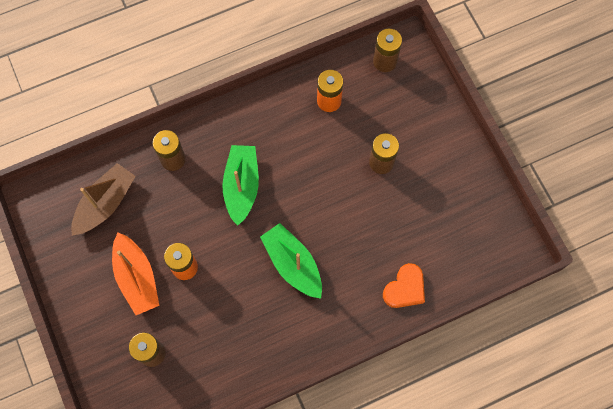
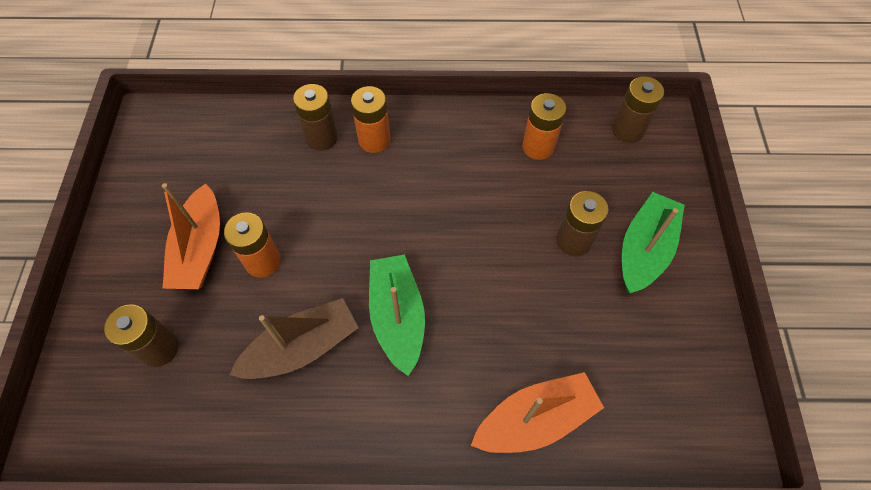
camera: 25 degrees right, 10 degrees down
brown boat [71,163,136,236] -> brown boat moved to [229,298,359,379]
green boat [222,145,259,226] -> green boat moved to [622,192,685,293]
orange heart [383,263,425,308] -> orange boat [471,372,604,453]
none -> orange battery [351,86,390,153]

